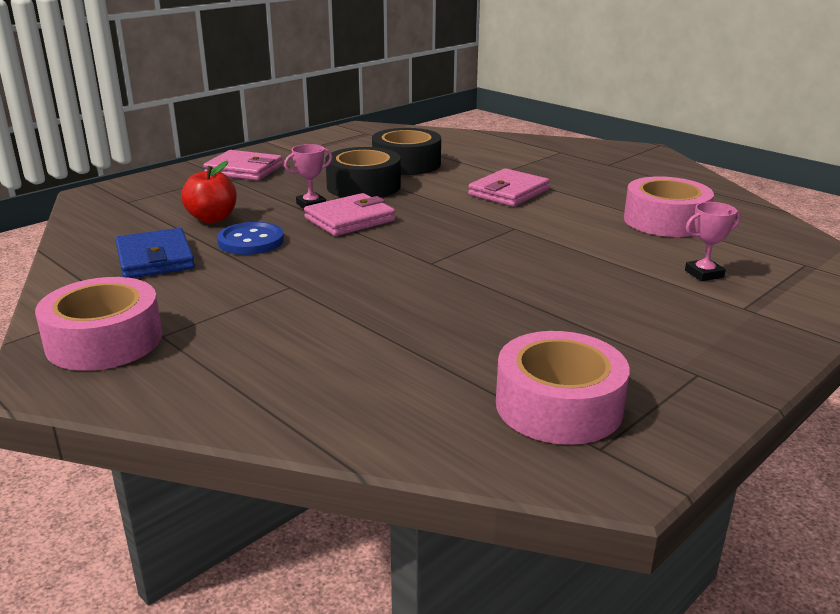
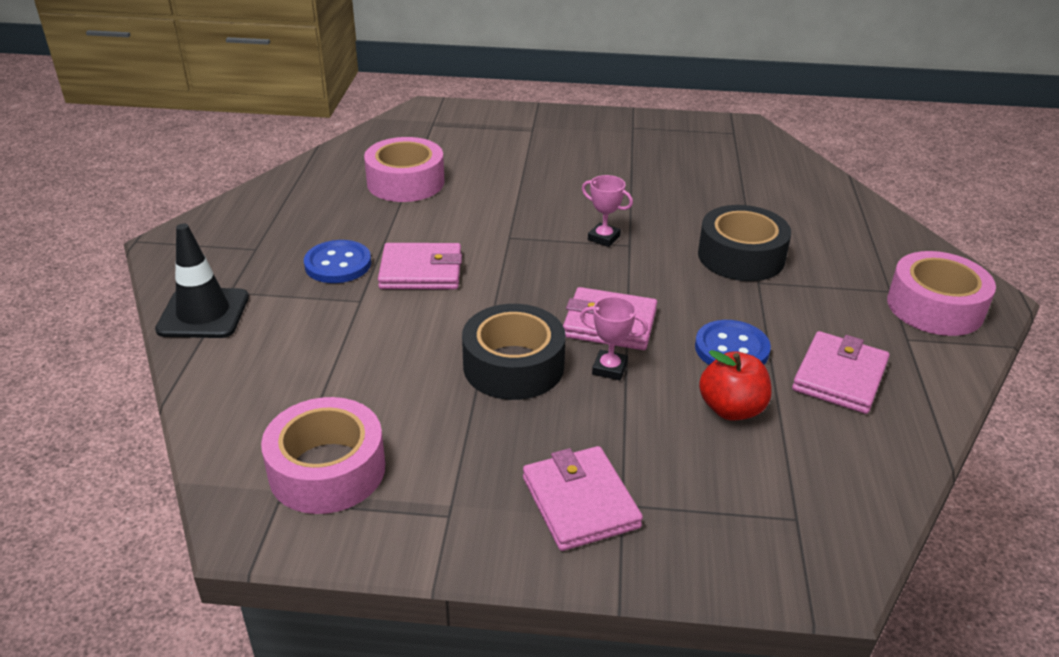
camera: 130 degrees left, 10 degrees up
blue wallet [115,228,195,278] -> pink wallet [792,331,890,414]
black tape [372,128,441,175] -> black tape moved to [698,205,791,281]
pink tape [496,331,630,445] -> pink tape moved to [261,397,385,514]
pink trophy [685,202,741,281] -> pink trophy moved to [582,175,633,247]
none -> black traffic cone [155,224,249,338]
none -> blue button [304,240,371,283]

